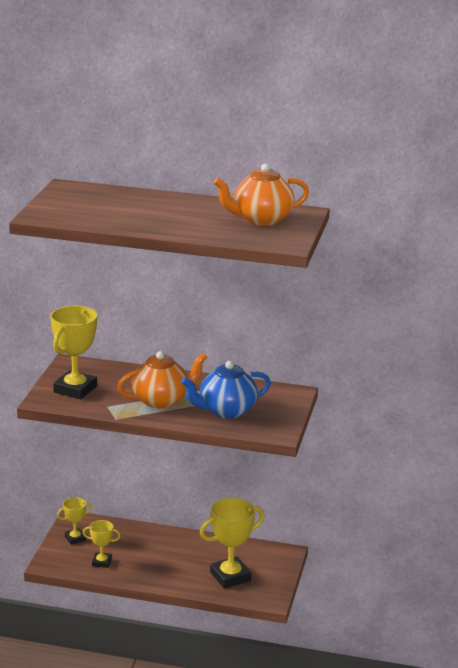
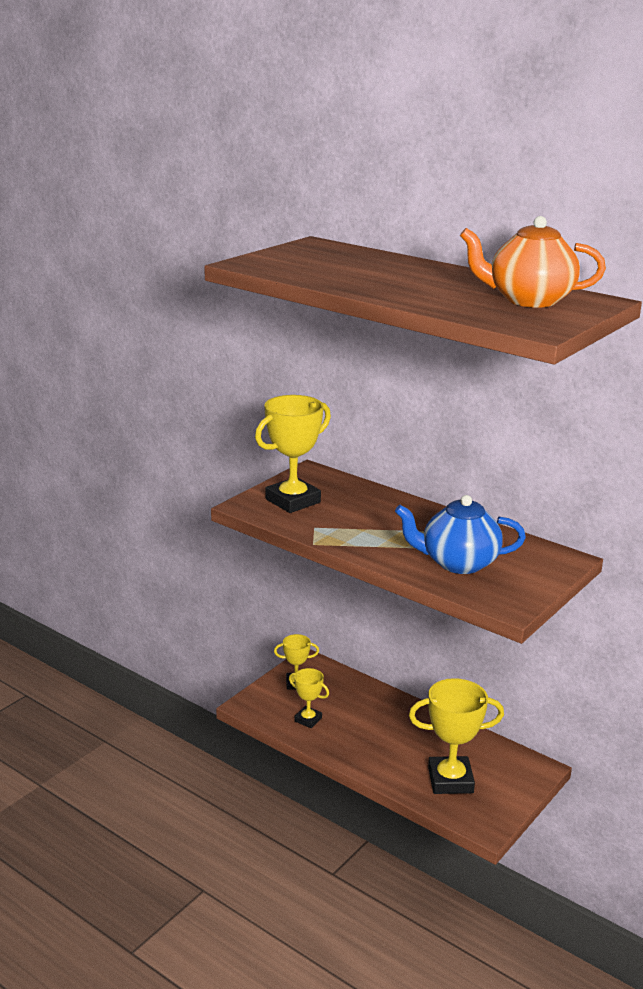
camera: 25 degrees right, 0 degrees up
orange teapot [117,351,207,409] -> none

